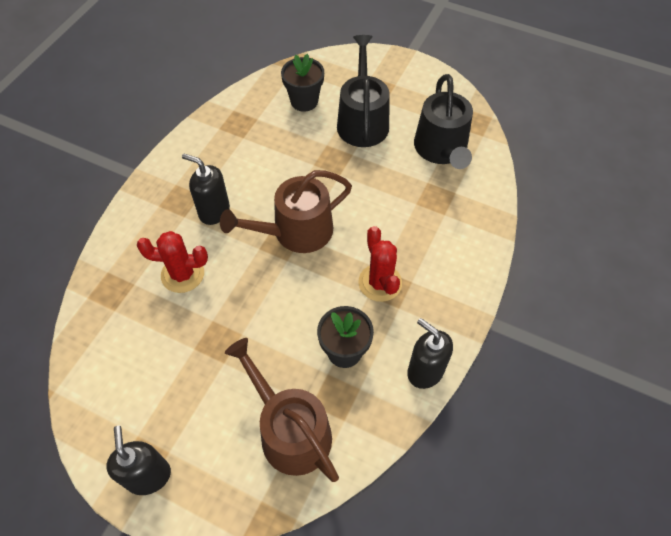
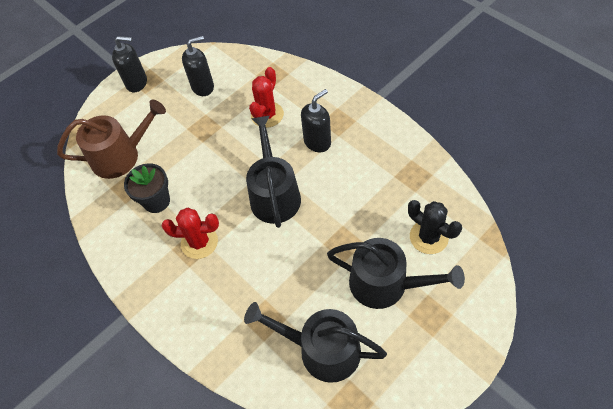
camera: 115 degrees right, 0 degrees up
brown watering can [220,170,352,253] -> black watering can [246,115,301,228]
black flower pot [281,54,324,112] -> black cactus [408,200,462,254]
black soap dispenser [407,318,453,389] -> black soap dispenser moved to [182,36,214,96]

